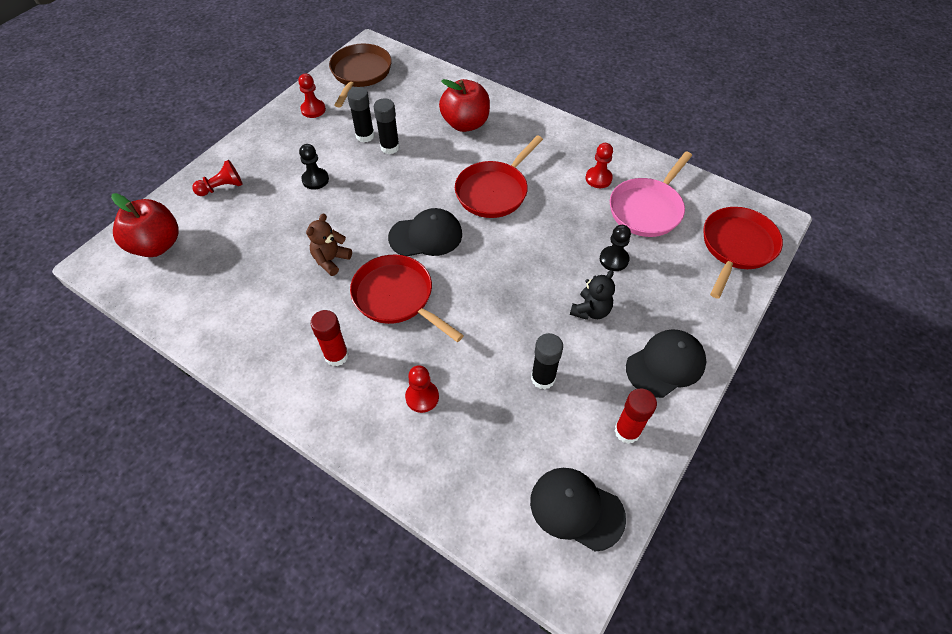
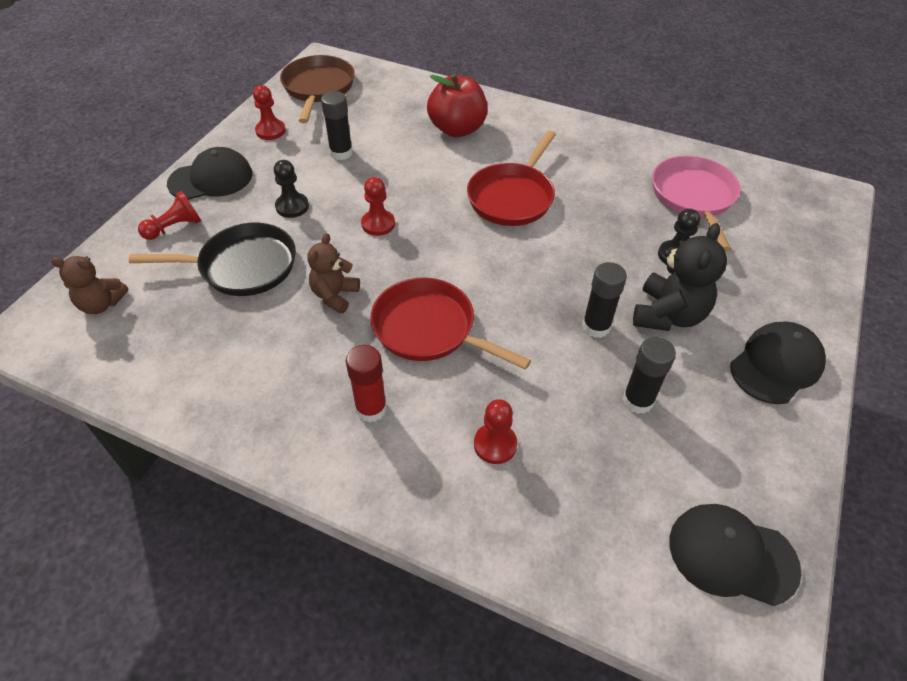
camera: 10 degrees left, 5 degrees down
red apple [111,193,179,257] -> brown teddy bear [51,256,128,314]
black glue stick [374,98,400,154] -> black glue stick moved to [582,262,627,338]
black cap [388,208,462,256] -> black cap moved to [167,147,252,200]
black teddy bear [570,270,615,320] -> black teddy bear [633,223,727,331], size x1.53
red pawn [586,143,613,188] -> red pawn moved to [361,177,395,236]
pink pan [610,151,692,237] -> pink pan turned 150 degrees clockwise [652,155,741,251]
red glue stick [614,388,657,444] -> none
red pan [703,207,783,299] -> none
none -> black pan [129,223,296,296]

